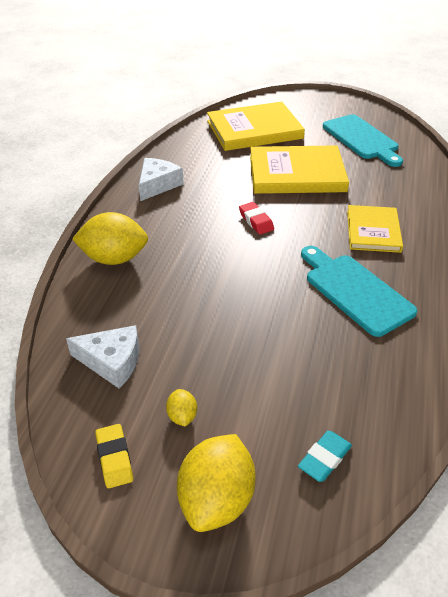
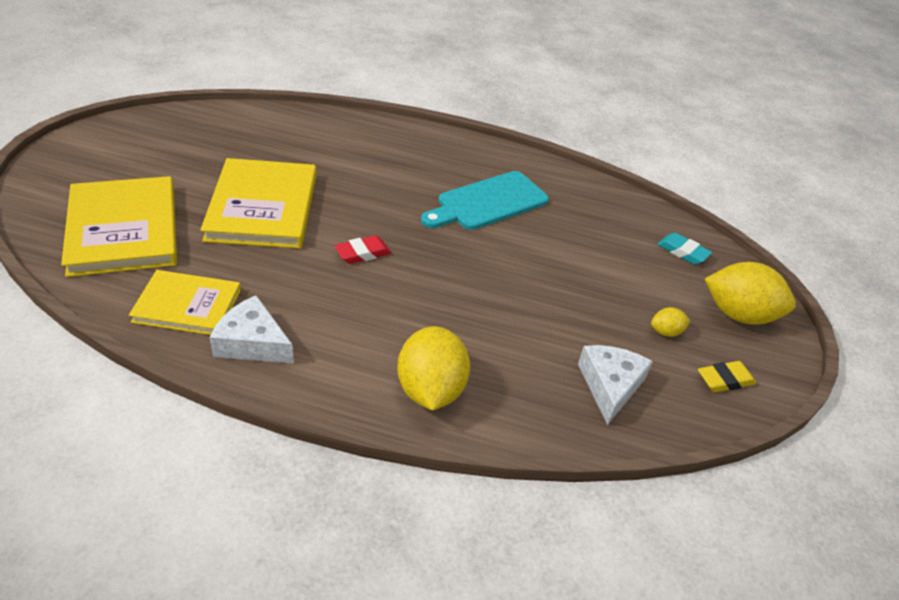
camera: 95 degrees left, 0 degrees up
turquoise cutting board [323,114,403,167] -> none
yellow book [347,205,403,253] -> yellow book moved to [129,270,241,335]

